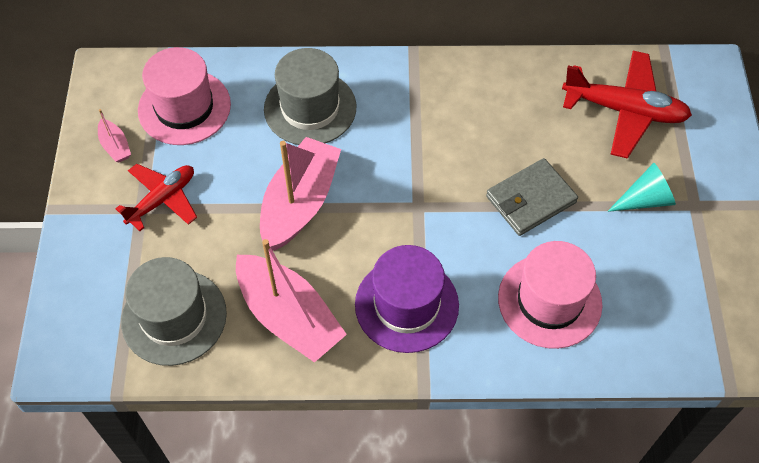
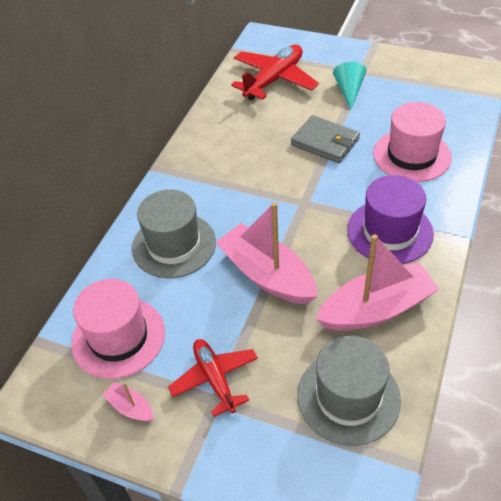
camera: 65 degrees left, 10 degrees down
pink boat [98,109,131,162] -> pink boat turned 135 degrees counterclockwise [103,382,153,422]
grey wallet [486,158,578,236] -> grey wallet turned 45 degrees counterclockwise [291,115,360,163]

